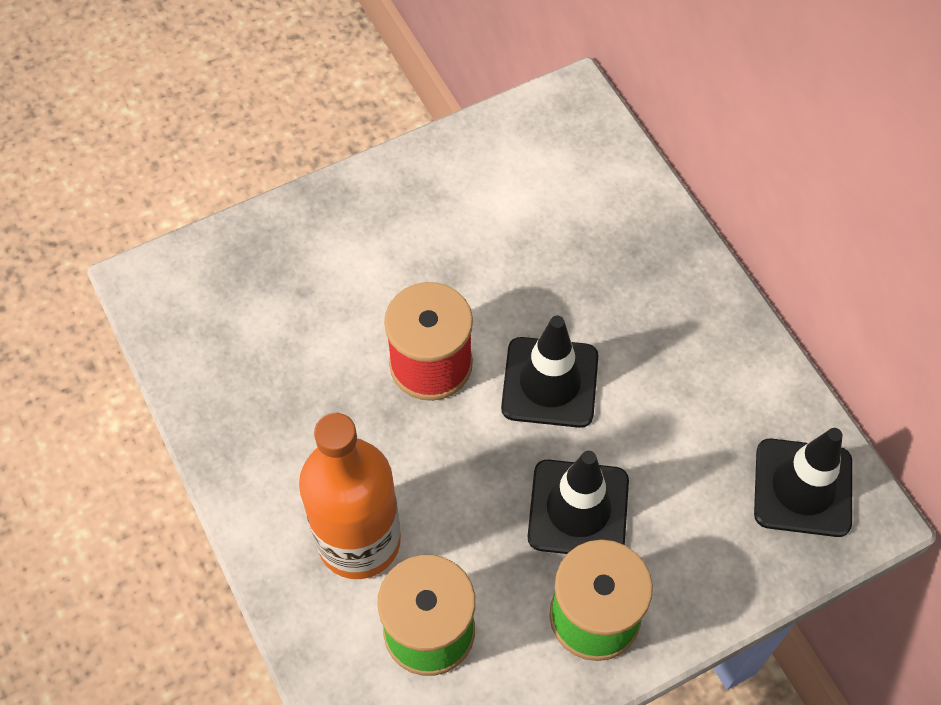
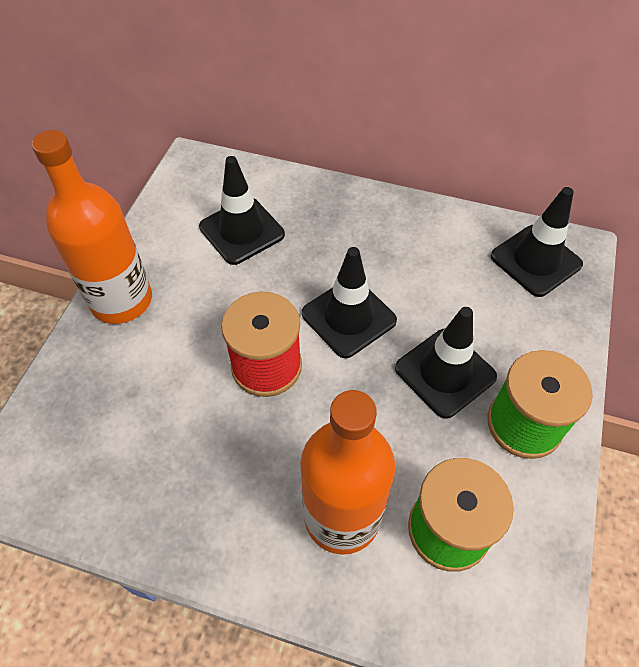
camera: 45 degrees left, 5 degrees down
none -> orange bottle [32,130,152,324]
none -> black traffic cone [199,156,285,265]

